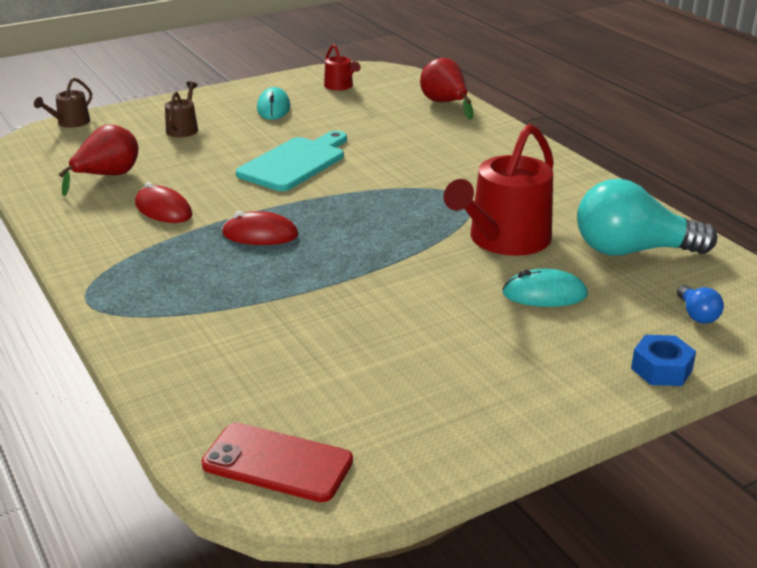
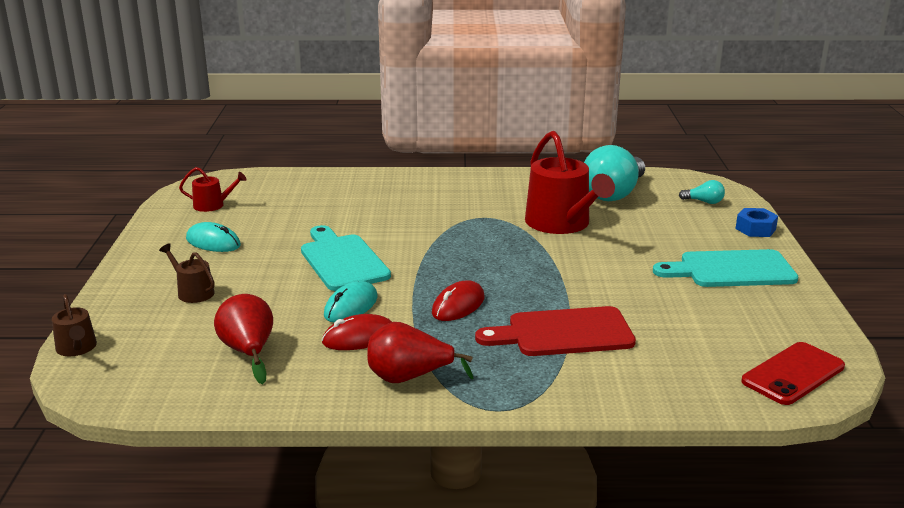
camera: 60 degrees left, 5 degrees down
red pear [420,58,473,120] -> red pear moved to [367,322,474,383]
turquoise mouse [503,269,588,307] -> turquoise mouse moved to [324,281,378,322]
blue light bulb [677,285,724,323] -> turquoise light bulb [679,180,725,204]
none -> red cutting board [475,306,636,356]
none -> turquoise cutting board [653,249,798,287]

